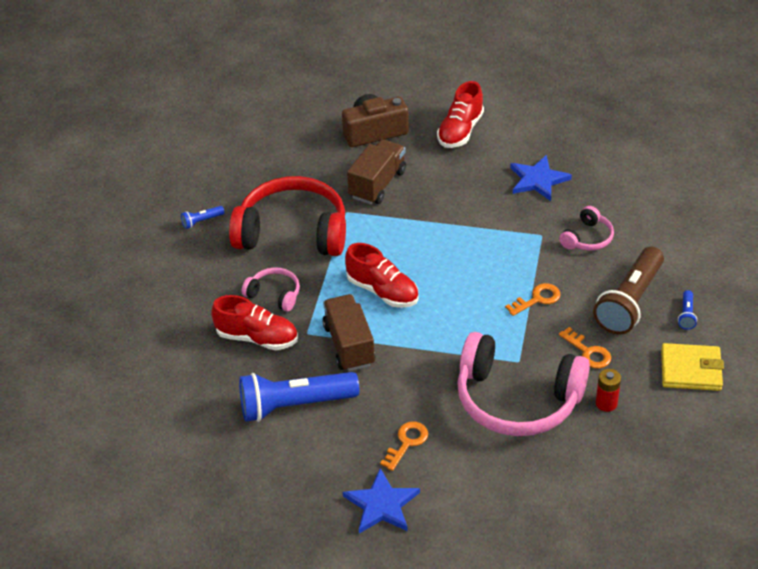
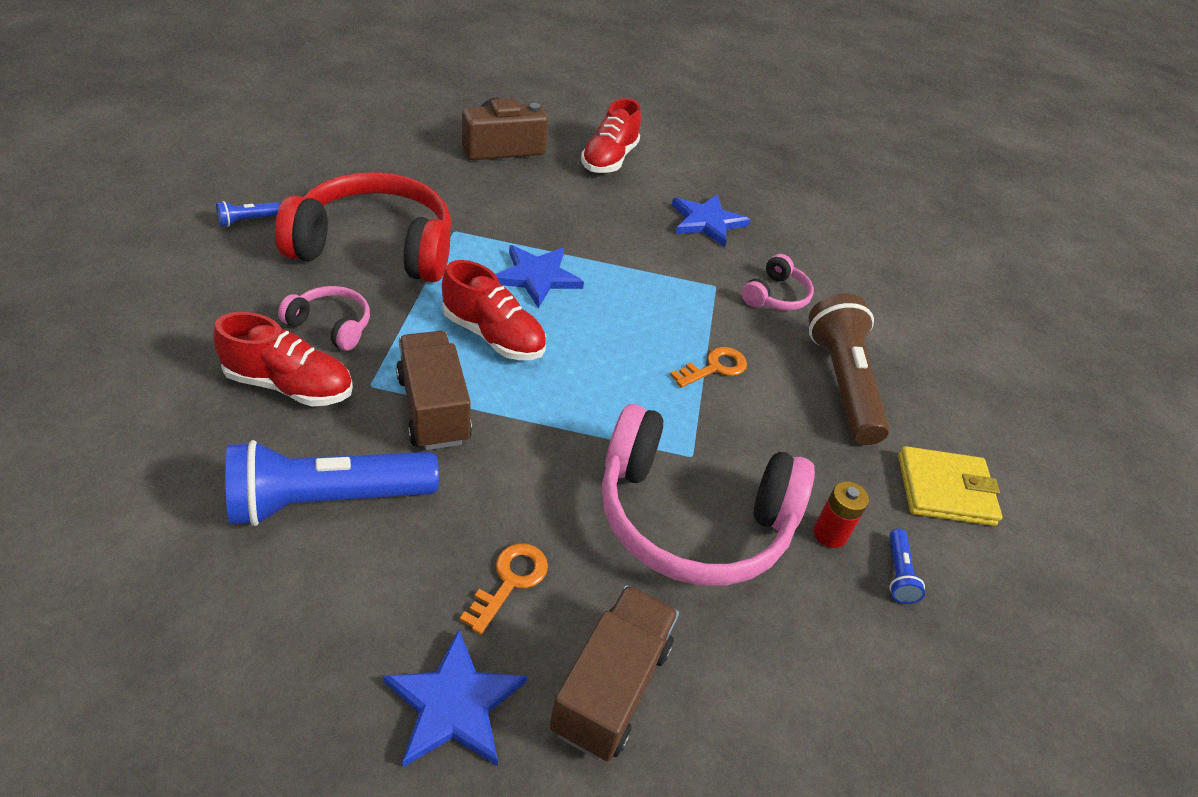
camera: 10 degrees left, 0 degrees up
brown truck [347,139,406,204] -> brown truck moved to [550,585,679,761]
orange key [559,327,611,369] -> none
brown flashlight [593,247,664,335] -> brown flashlight turned 150 degrees clockwise [809,294,890,445]
blue flashlight [678,290,697,330] -> blue flashlight moved to [889,529,925,604]
none -> blue star [495,245,584,308]

